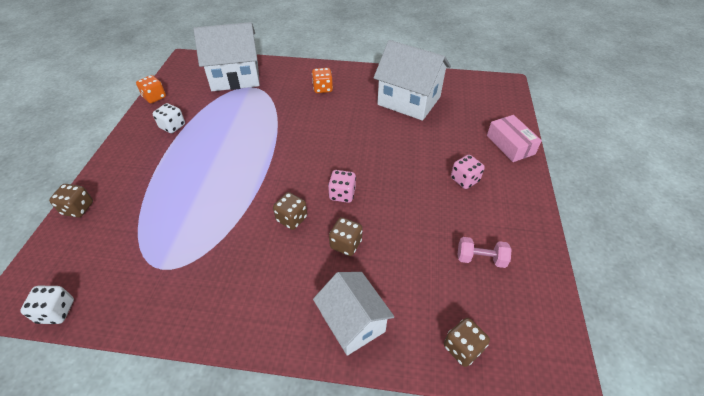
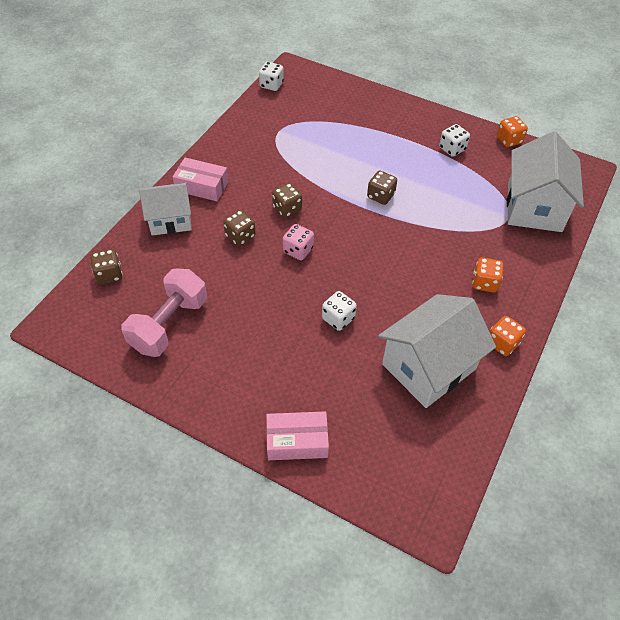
camera: 110 degrees right, 5 degrees up
brown dice [49,184,93,218] -> brown dice moved to [367,171,397,205]
pink dice [451,155,485,189] -> none
pink dumbbell [458,237,512,268] -> pink dumbbell [121,269,207,357], size x1.87
none -> pink box [173,158,228,201]
none -> white dice [322,291,357,331]
none -> orange dice [490,316,526,356]

